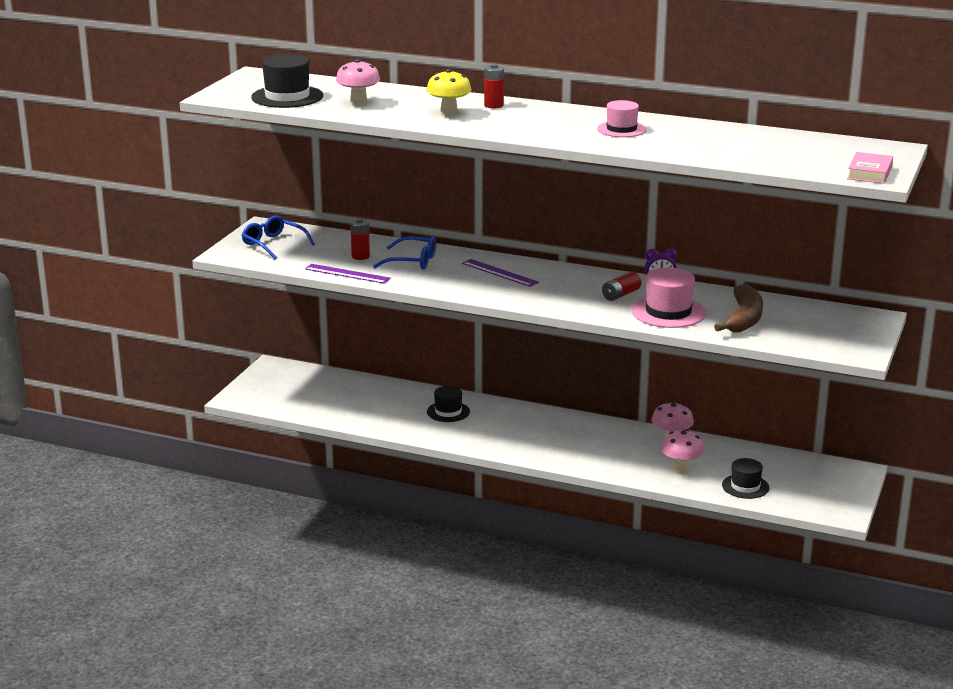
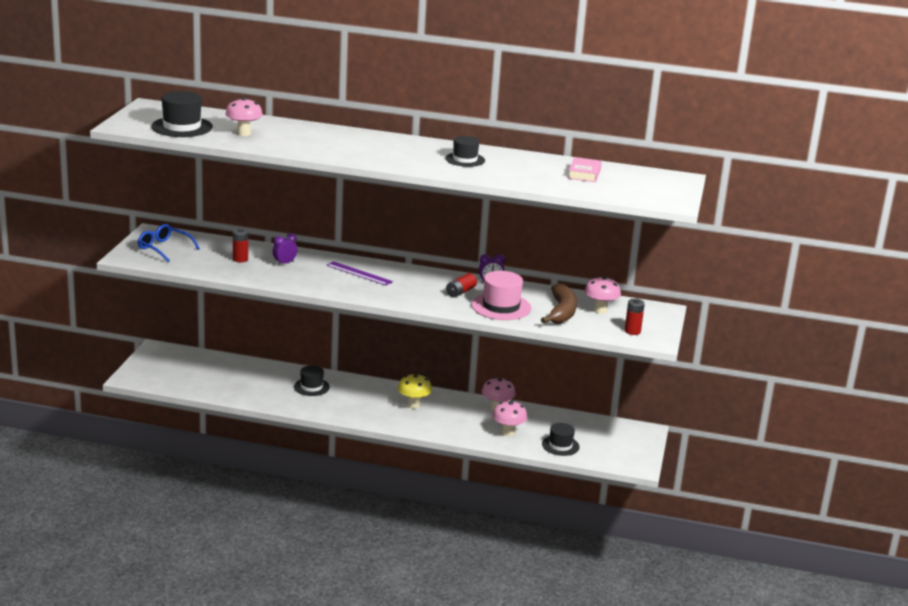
camera: 10 degrees left, 0 degrees up
purple ruler [305,264,391,284] -> none
blue glasses [373,236,436,270] -> purple clock [273,233,298,266]
yellow mushroom [426,69,472,117] -> yellow mushroom moved to [398,373,432,409]
red battery [484,64,504,108] -> red battery moved to [625,299,645,335]
pink hat [597,100,646,137] -> black hat [445,136,485,167]
pink book [847,152,893,184] -> pink book moved to [568,157,602,182]
none -> pink mushroom [585,276,621,314]

